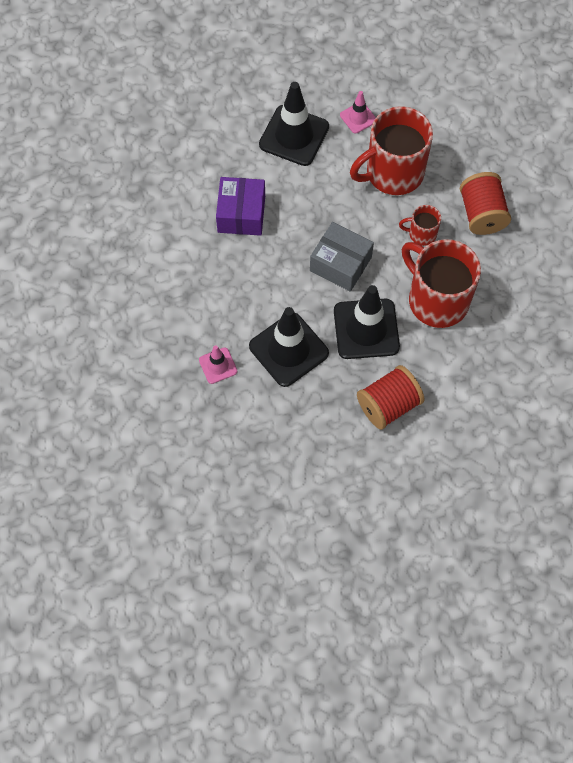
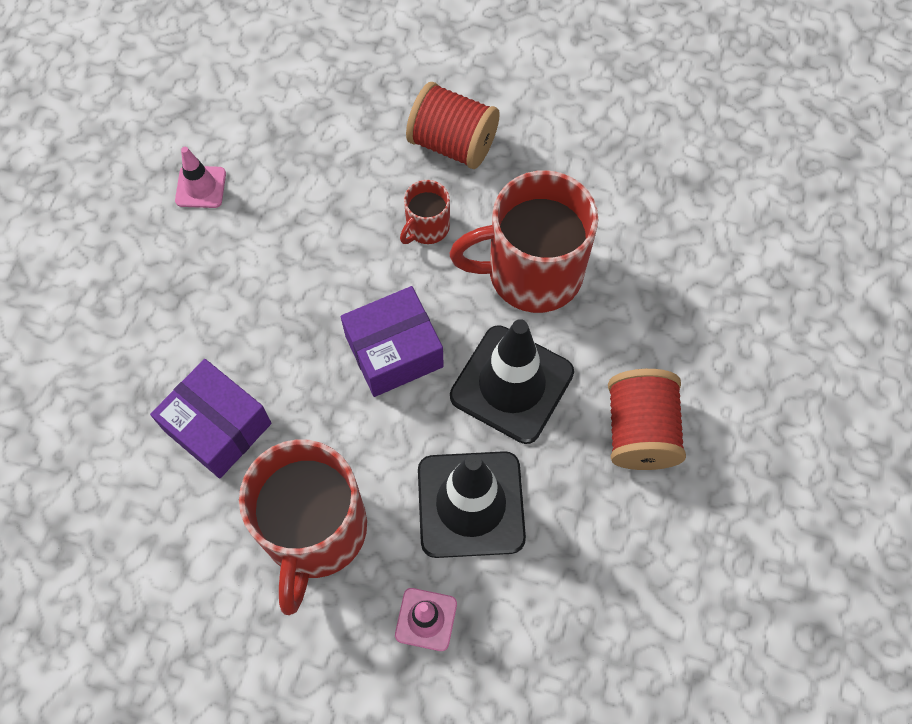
camera: 55 degrees left, 0 degrees up
black traffic cone [259,82,329,166] -> none
grey box [310,222,374,292] -> purple box [341,286,444,397]
red mug [350,106,433,195] -> red mug moved to [239,439,367,615]

